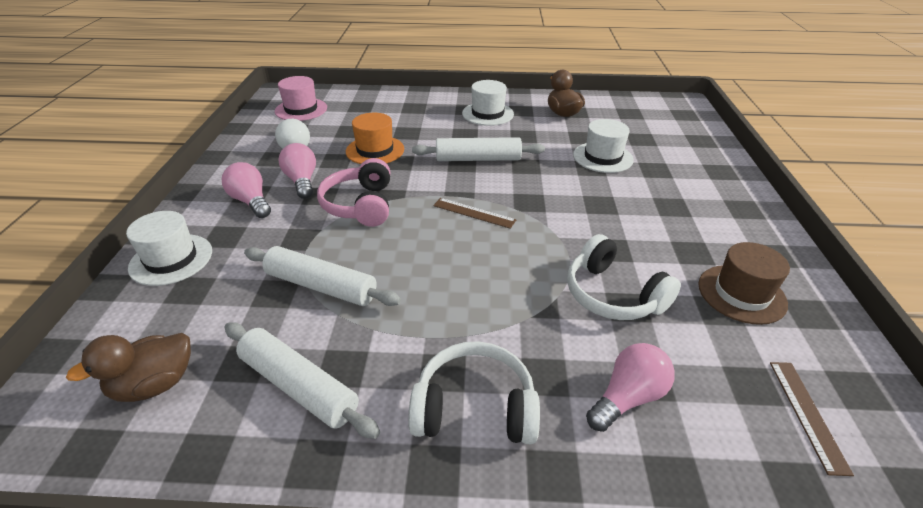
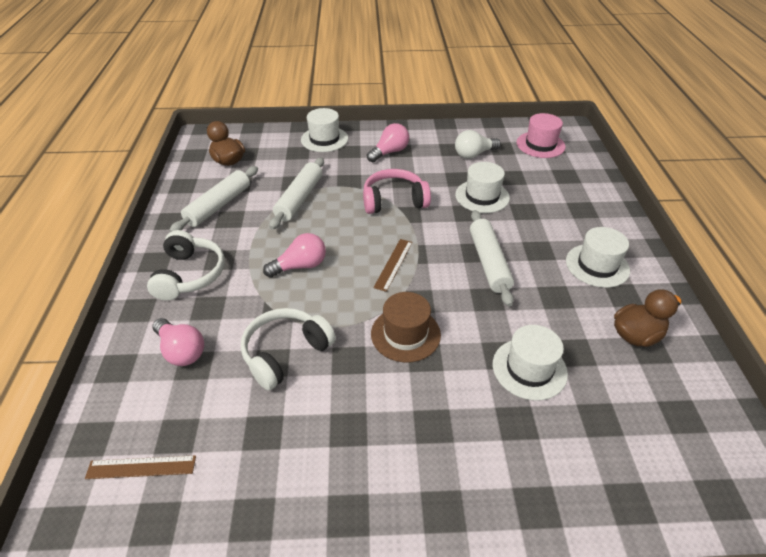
camera: 85 degrees right, 5 degrees up
pink light bulb [278,143,316,199] -> pink light bulb moved to [263,233,326,278]
orange hat [346,113,404,164] -> white hat [455,162,510,213]
brown hat [698,242,790,325] -> brown hat moved to [371,292,441,362]

